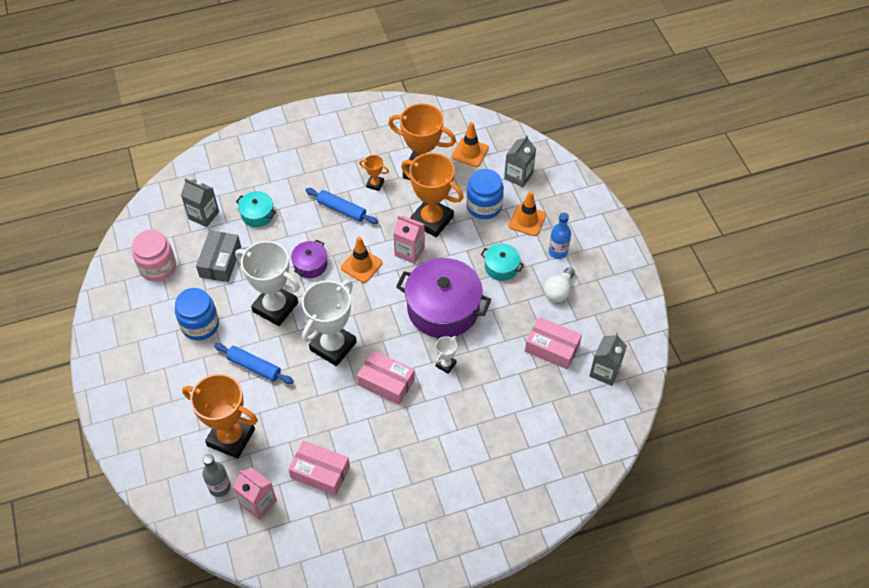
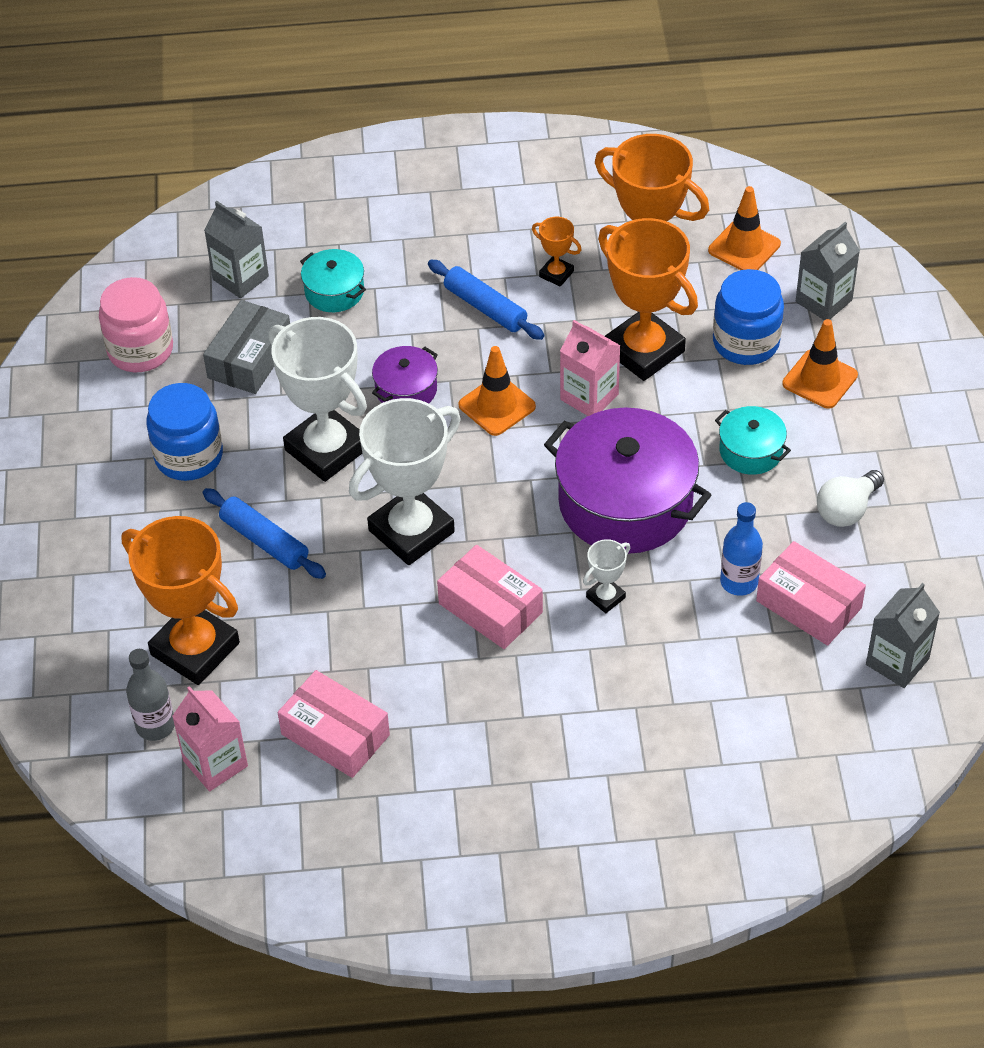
camera: 15 degrees right, 5 degrees down
blue bottle [549,212,571,259] -> blue bottle moved to [720,502,763,596]

